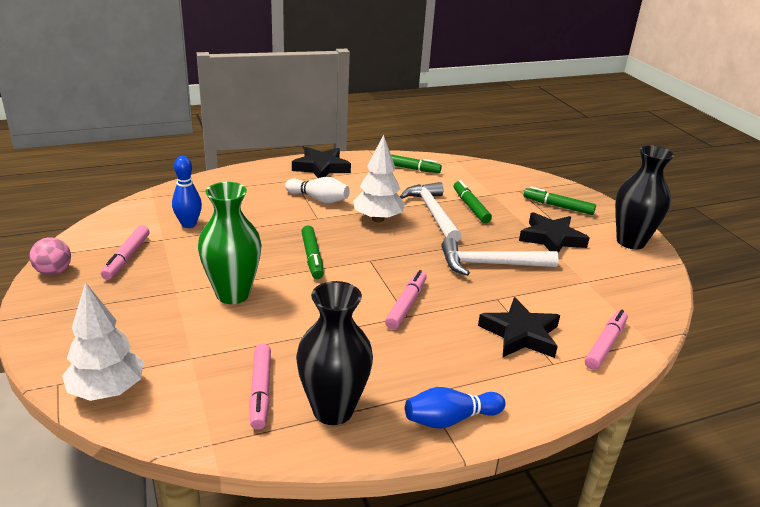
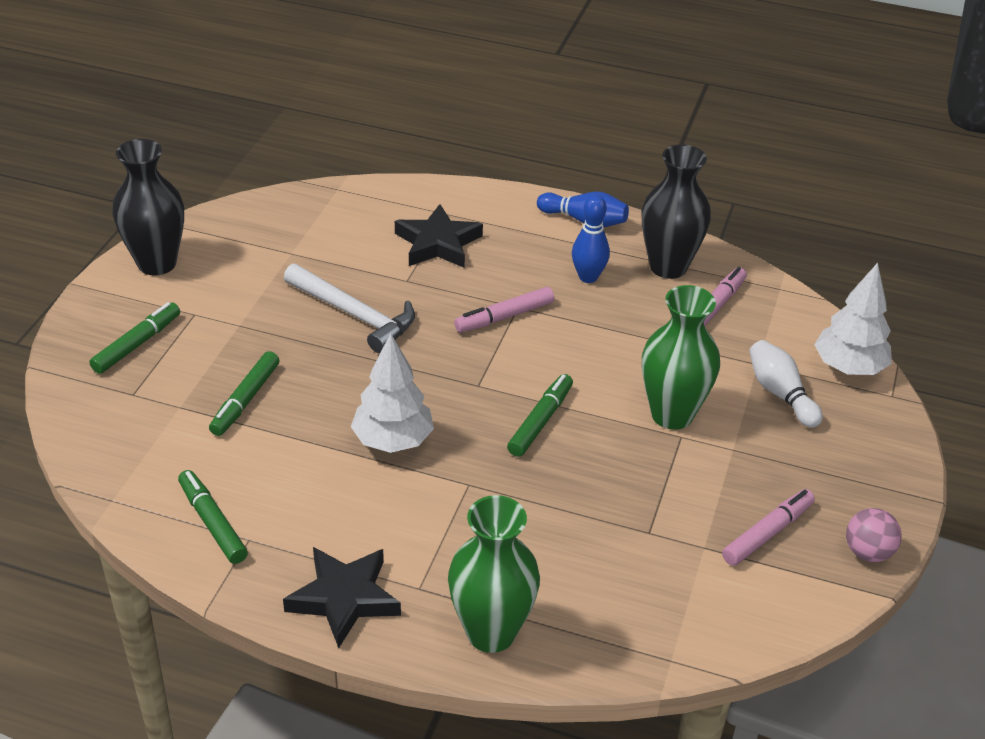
camera: 140 degrees left, 10 degrees up
blue bowling pin [172,156,202,228] -> blue bowling pin moved to [572,195,610,283]
white bowling pin [285,177,350,203] -> white bowling pin moved to [749,340,823,428]
white hammer [400,182,461,242] -> none
black star [519,212,589,253] -> none
green marker [524,187,596,215] -> green marker turned 120 degrees counterclockwise [89,302,180,374]
pink marker [585,310,628,370] -> none
none -> green vase [448,495,540,653]

